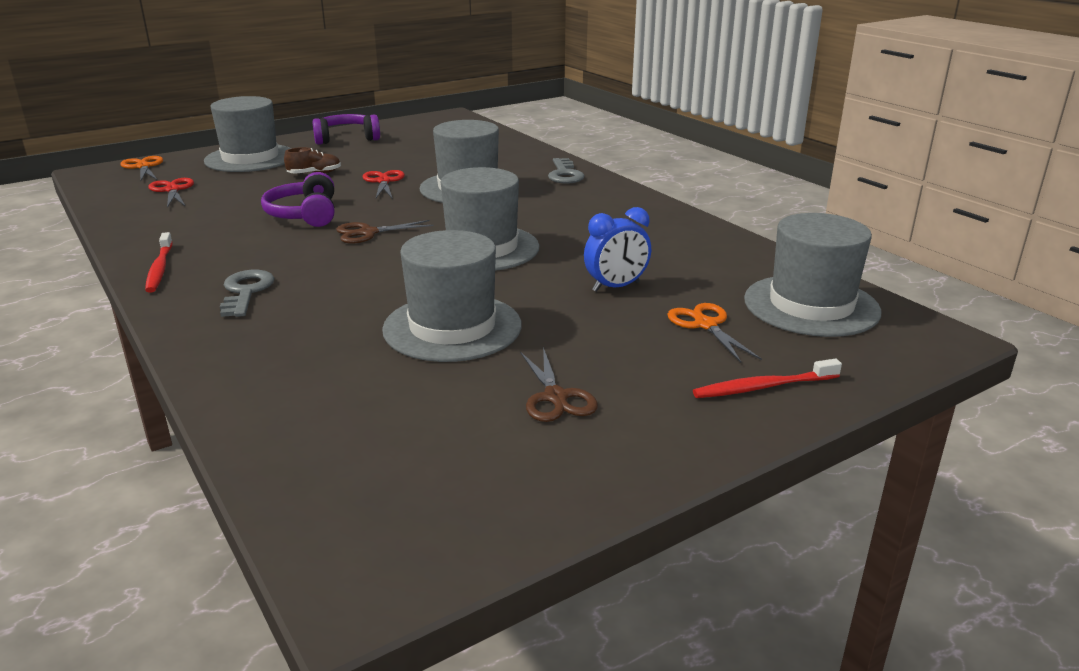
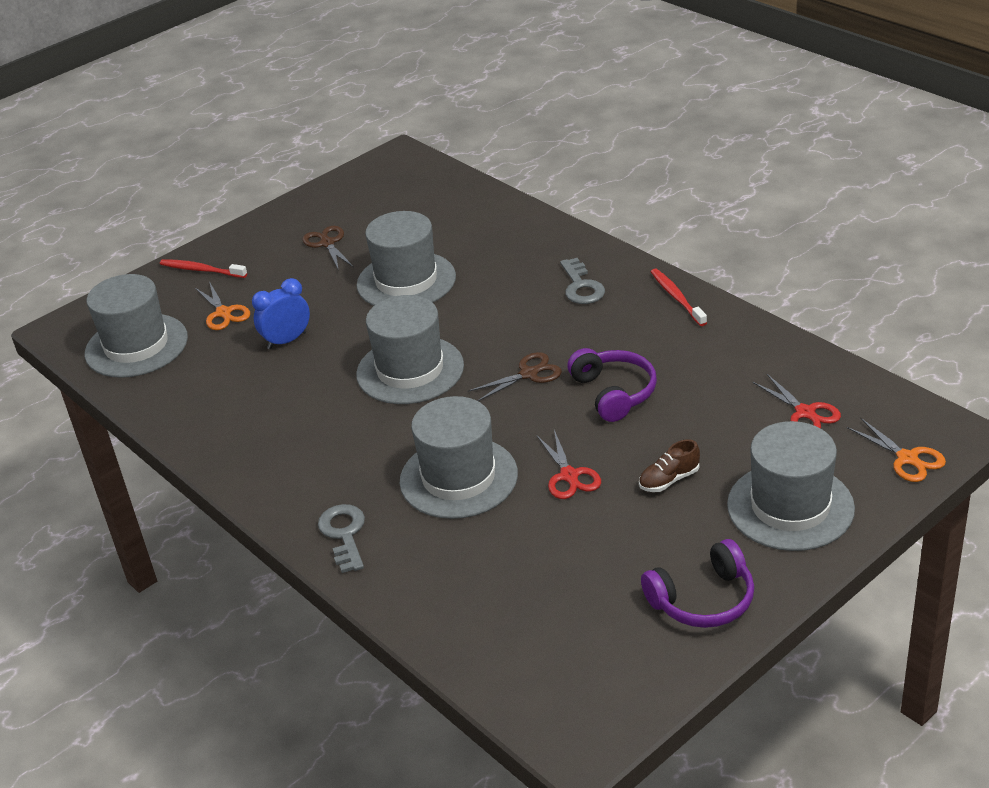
camera: 175 degrees right, 10 degrees up
red toothbrush [693,359,842,398] -> red toothbrush turned 135 degrees counterclockwise [160,259,247,278]

